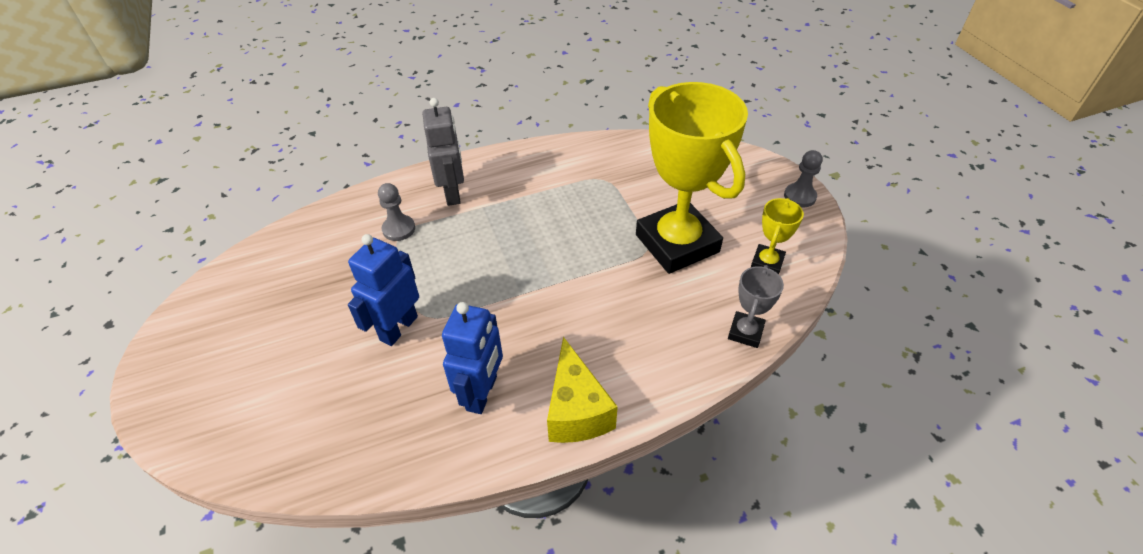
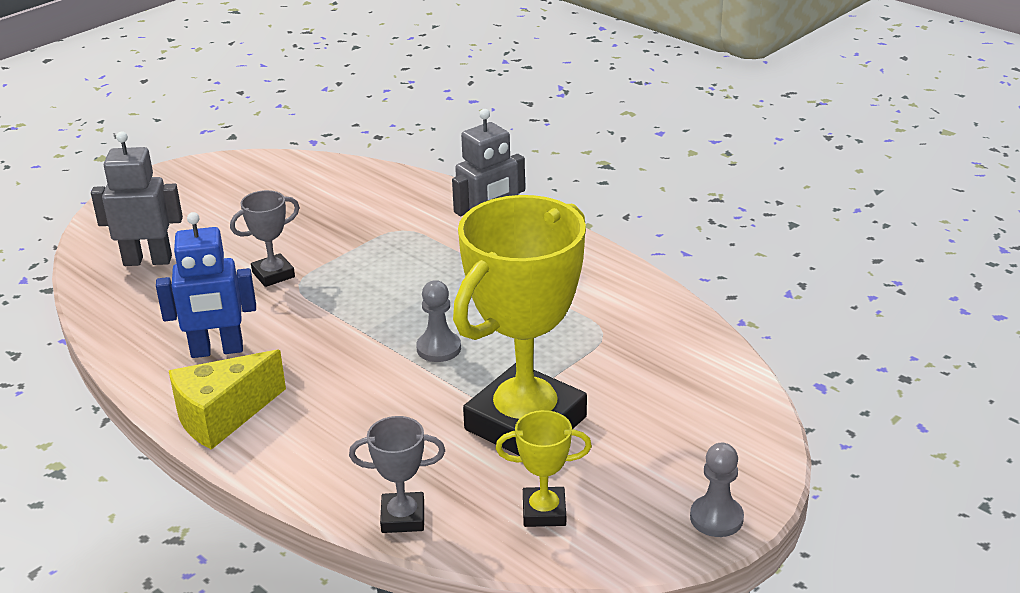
camera: 65 degrees right, 15 degrees down
blue robot [348,234,419,346] -> grey trophy [230,190,300,287]
grey pawn [378,183,415,241] -> grey pawn moved to [416,280,461,362]
none -> grey robot [91,132,183,266]

